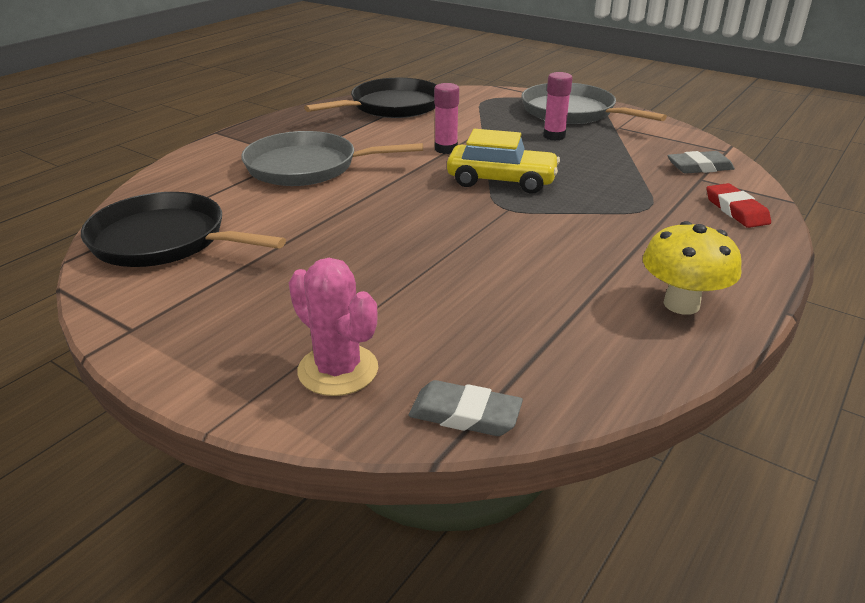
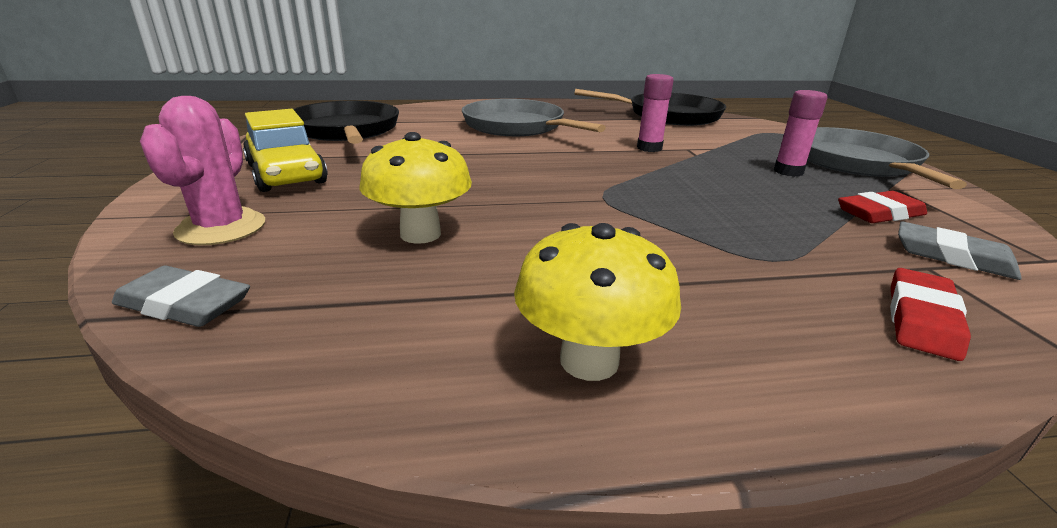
camera: 45 degrees right, 5 degrees down
grey eraser [409,380,523,436] -> grey eraser turned 45 degrees counterclockwise [112,265,250,327]
yellow car [447,129,560,194] -> yellow car moved to [243,109,328,192]
none -> yellow mushroom [359,132,472,244]
none -> red eraser [838,191,927,223]

